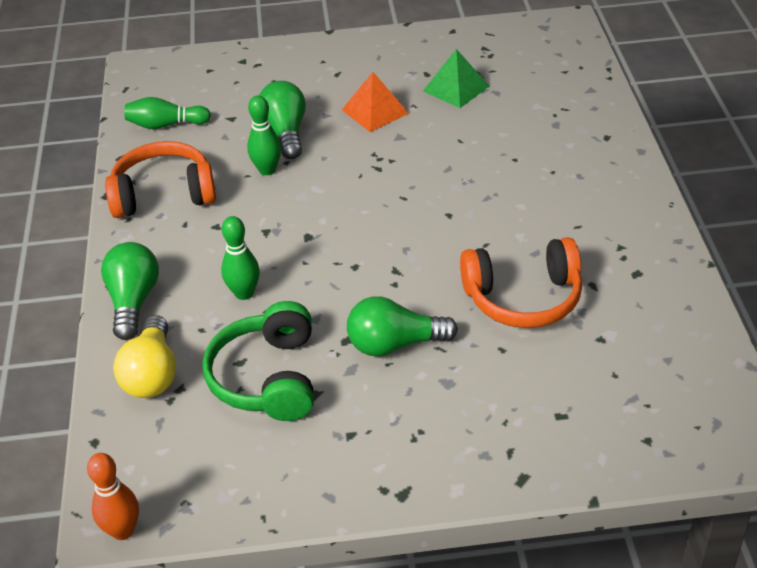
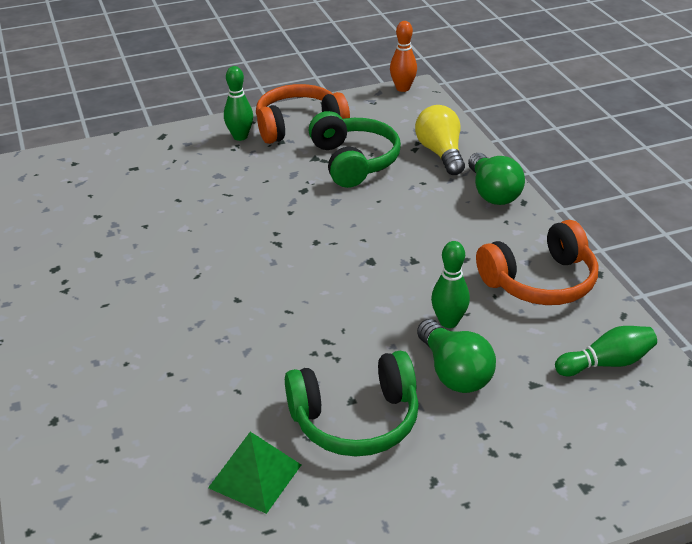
camera: 165 degrees right, 5 degrees down
green bowling pin [221,216,260,300] -> green bowling pin moved to [224,66,253,141]
orange pyramid [342,72,409,132] -> green headphones [285,350,419,457]
green light bulb [347,296,458,357] -> none
orange headphones [460,237,582,328] -> orange headphones moved to [256,84,350,144]

